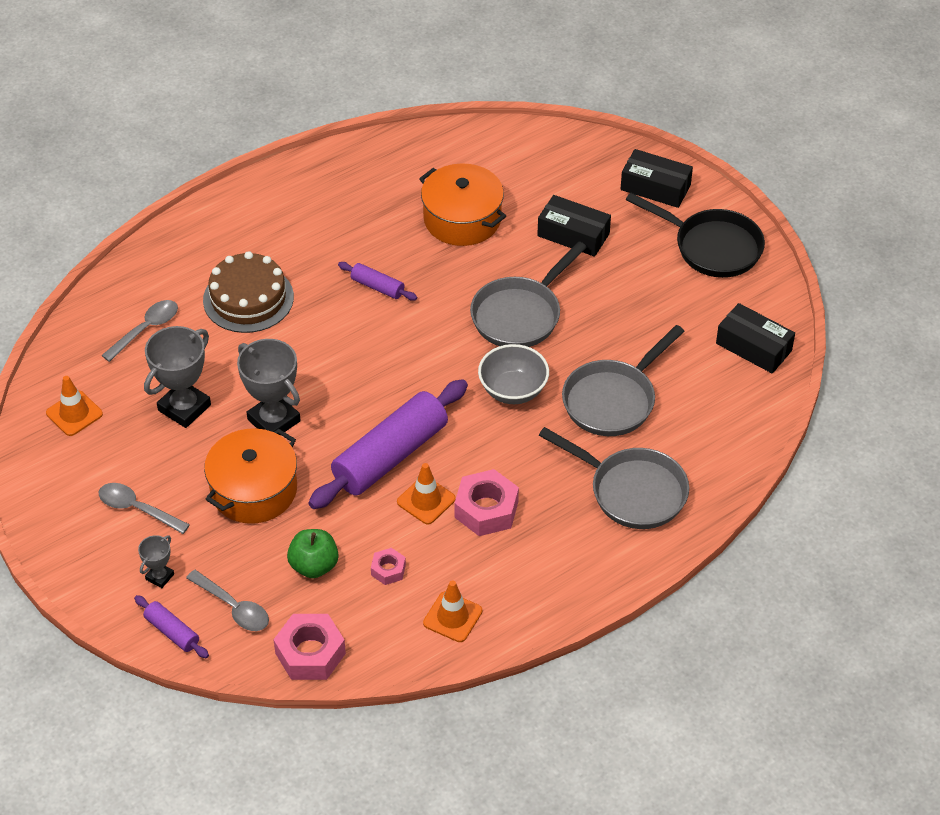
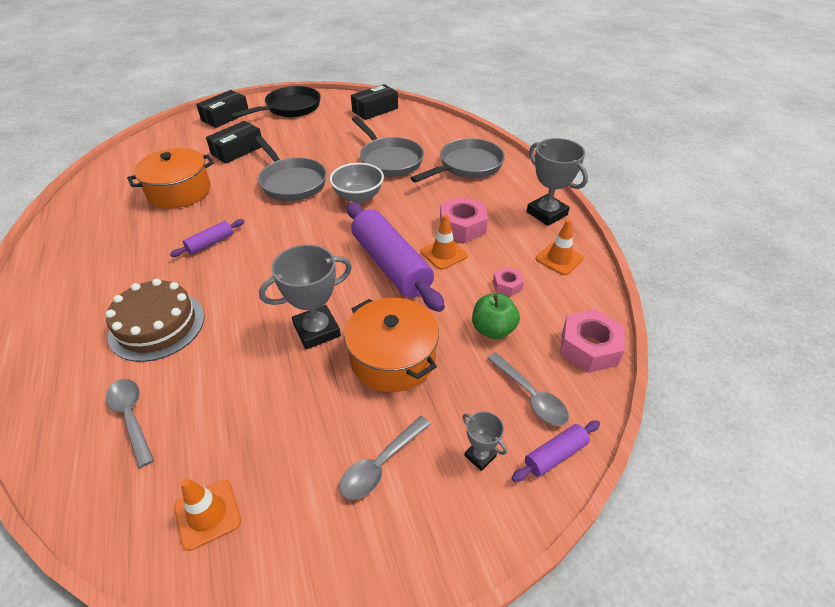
camera: 75 degrees left, 5 degrees down
grey trophy [144,326,211,428] -> grey trophy moved to [527,138,588,226]
grey spoon [186,570,269,631] -> grey spoon turned 90 degrees clockwise [487,352,569,426]

